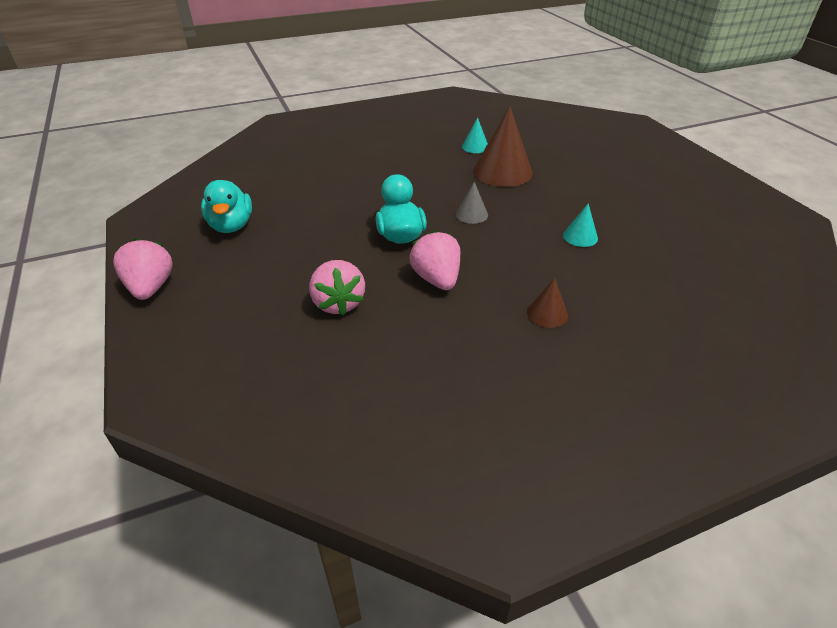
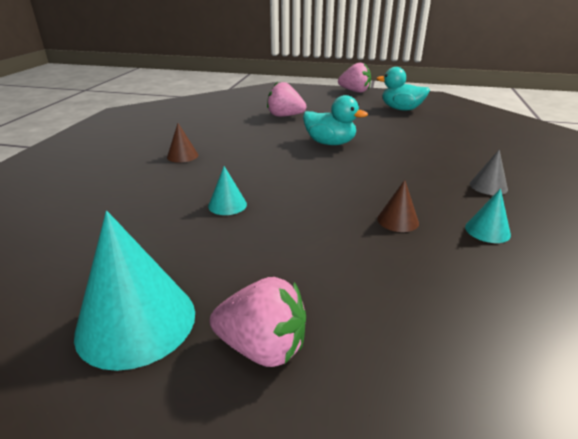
camera: 125 degrees right, 10 degrees down
pink strawberry [409,231,460,290] -> pink strawberry moved to [210,277,306,367]
grey cone [456,182,488,224] -> grey cone moved to [470,149,508,195]
brown cone [473,106,532,187] -> brown cone [377,180,419,232], size x0.49
none -> turquoise cone [74,211,195,371]

